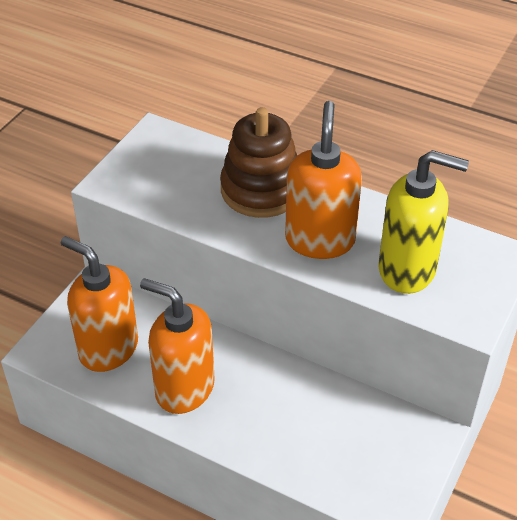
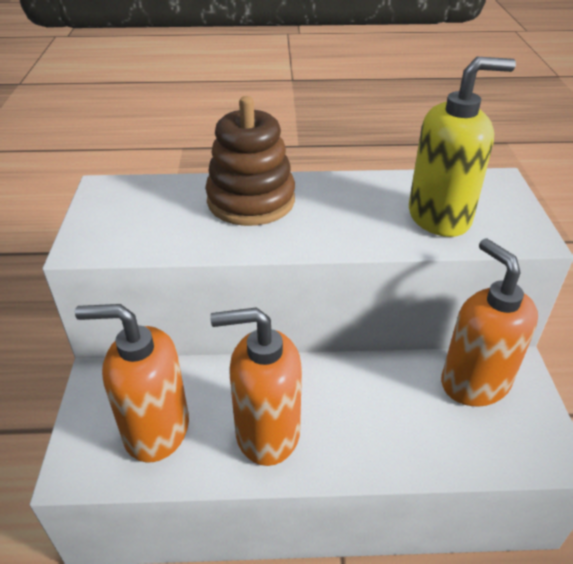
camera: 30 degrees left, 5 degrees down
orange soap dispenser [285,101,362,259] -> orange soap dispenser moved to [441,238,538,407]

